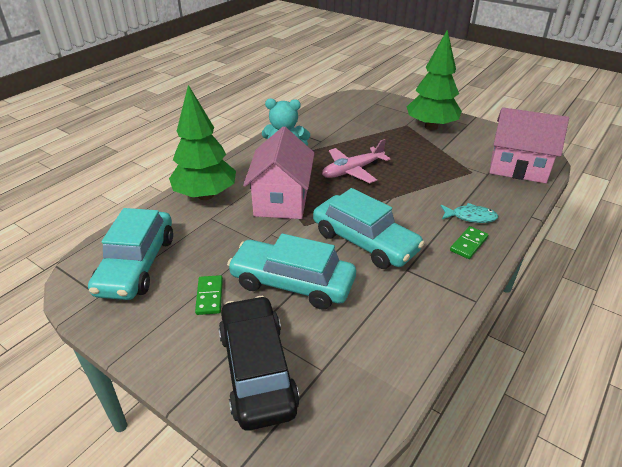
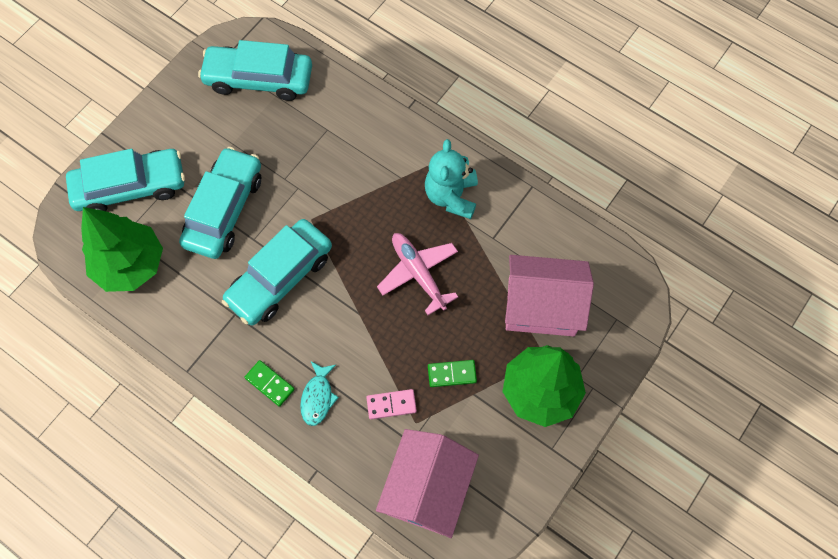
camera: 90 degrees right, 30 degrees up
green tree [169,85,236,200] -> green tree moved to [81,207,163,292]
green domino [195,275,223,315] -> green domino moved to [428,360,477,387]
black car [218,296,300,431] -> turquoise car [66,149,185,211]
pink house [243,126,315,219] -> pink house moved to [505,255,594,336]
none -> pink domino [366,389,417,419]

